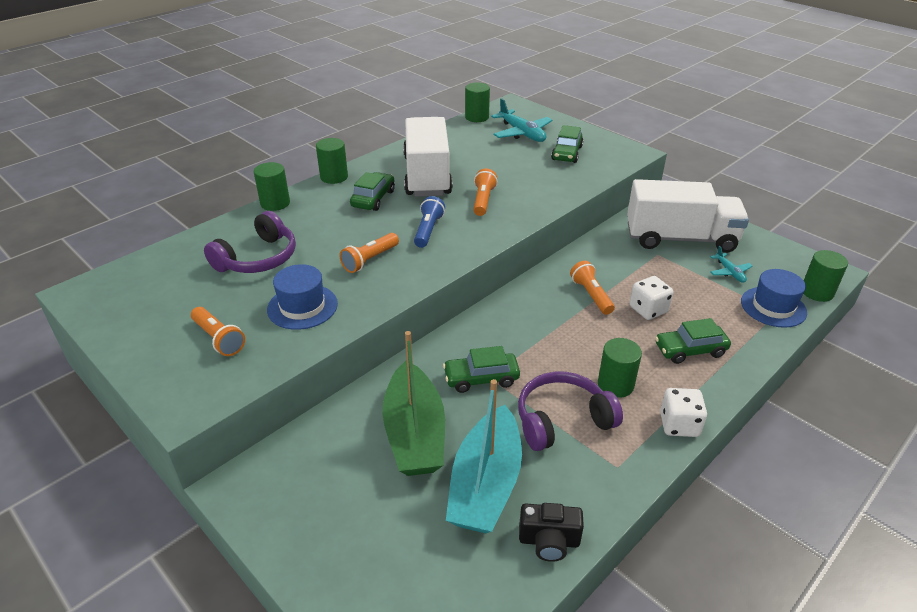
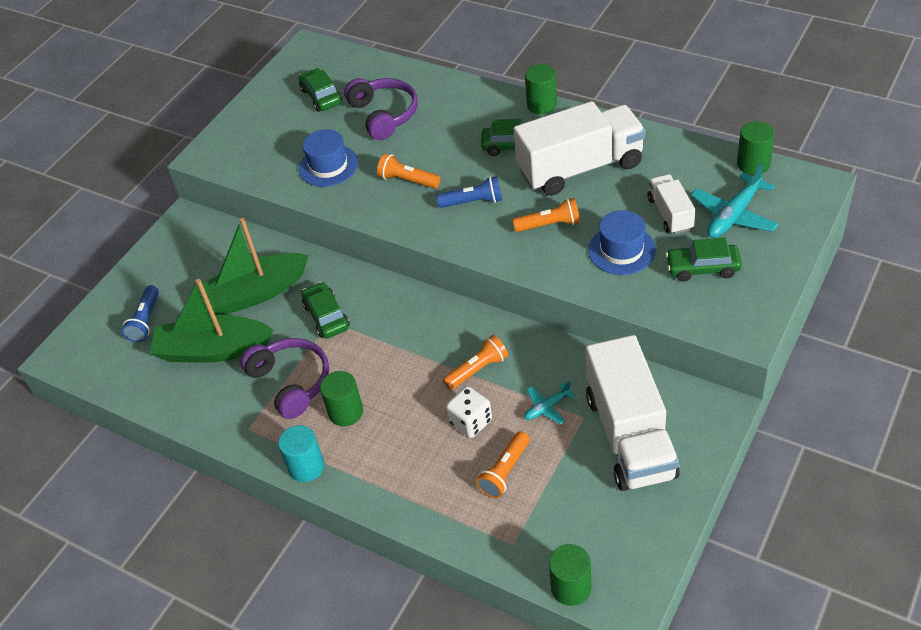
camera: 80 degrees right, 10 degrees up
orange flashlight [191,307,245,356] -> orange flashlight moved to [476,431,530,498]
purple headphones [204,211,296,273] -> purple headphones turned 135 degrees counterclockwise [344,78,418,140]
green cylinder [254,162,290,211] -> none
turquoise boat [446,379,522,533] -> green boat [150,279,273,363]
black camera [519,503,584,562] -> none
green car [655,318,731,364] -> green car moved to [299,68,342,112]
white dice [660,388,707,437] -> turquoise cylinder [278,425,324,482]
turquoise plane [710,246,753,283] -> turquoise plane moved to [524,381,575,425]
blue hat [741,269,807,328] -> blue hat moved to [588,210,656,275]
none -> blue flashlight [122,285,159,342]
none -> white truck [648,174,695,234]

